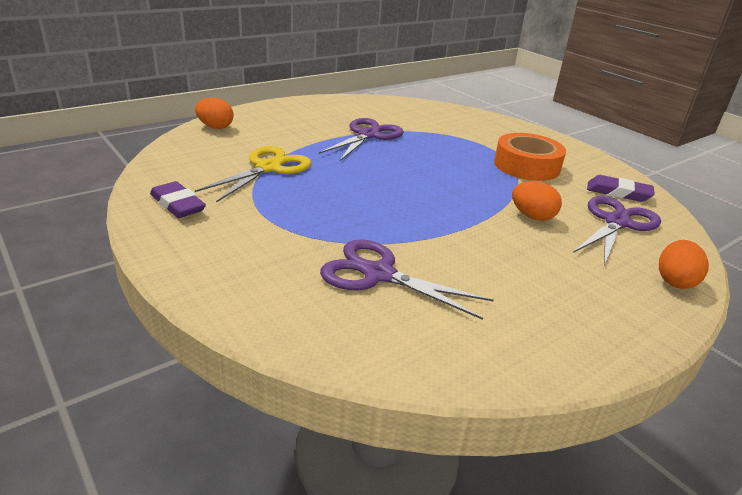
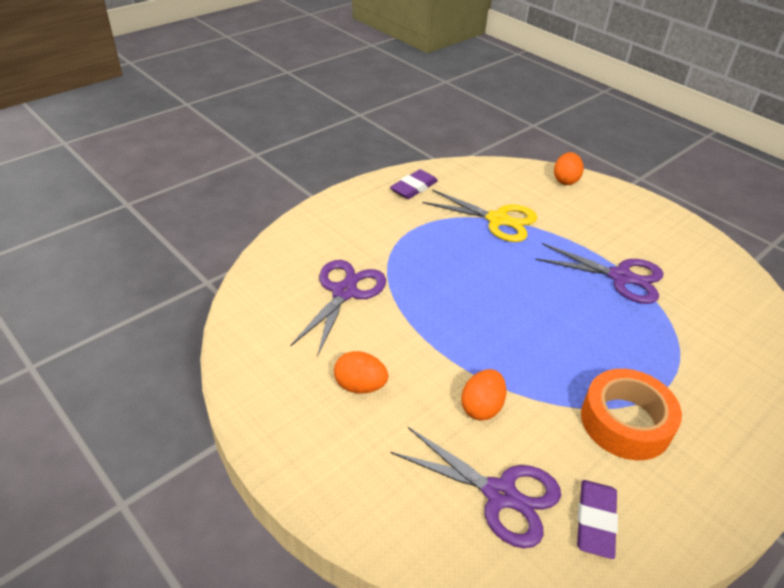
camera: 85 degrees right, 10 degrees up
orange egg [659,240,709,289] -> orange egg moved to [334,351,388,394]

